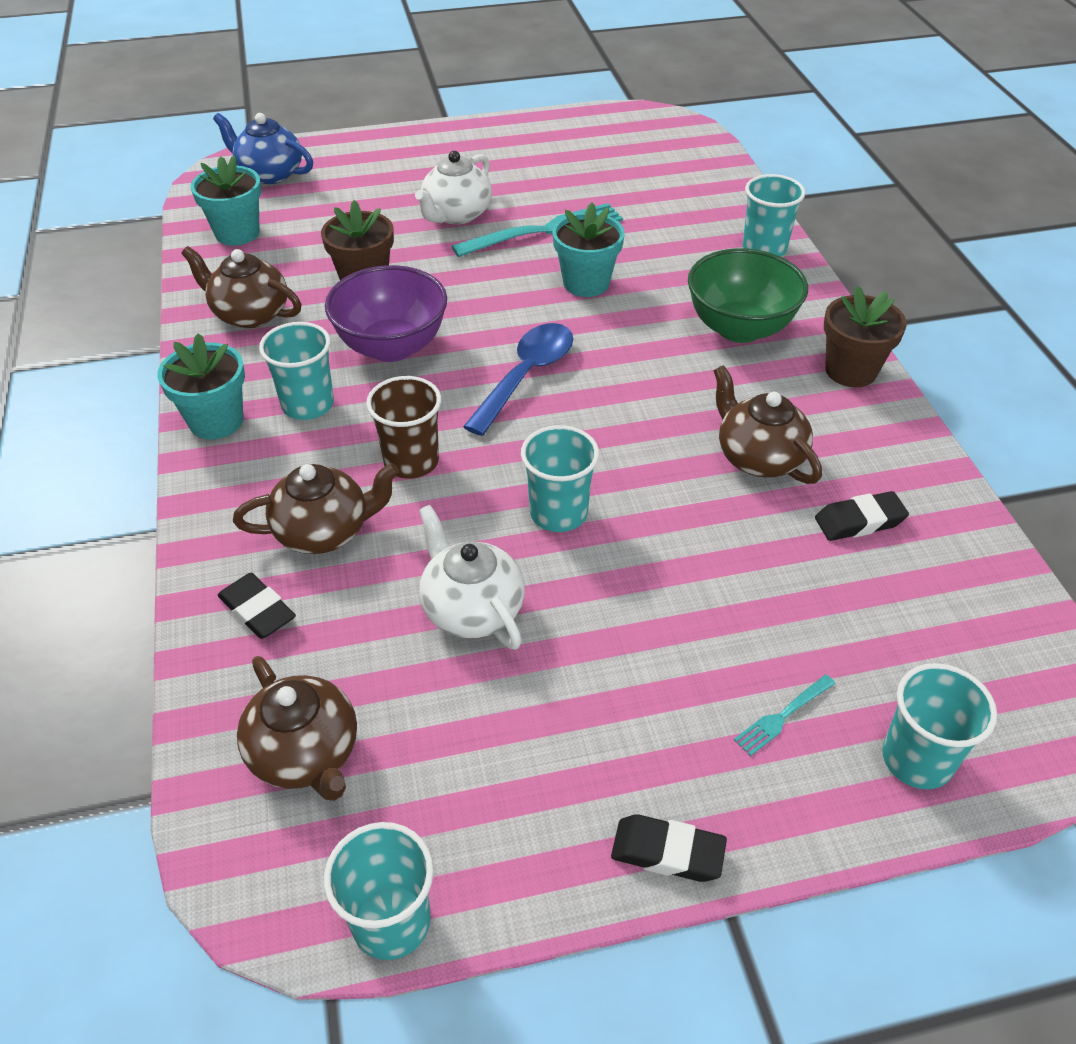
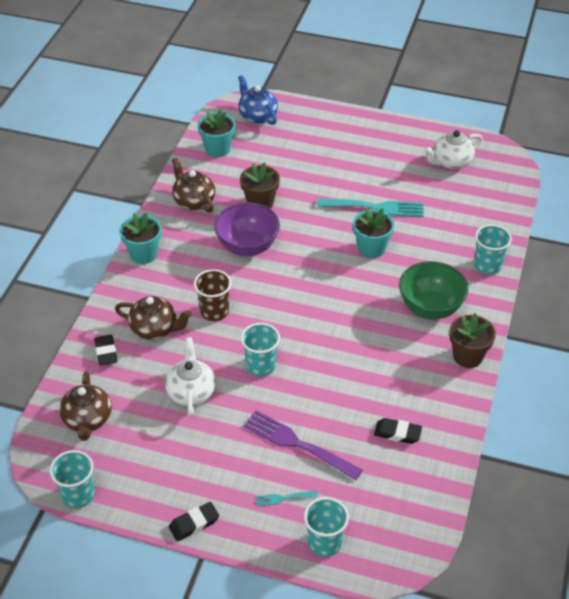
camera: 30 degrees right, 0 degrees up
turquoise cup [259,322,334,420] -> none
white teapot [415,151,492,224] -> white teapot moved to [424,130,483,169]
blue spoon [463,323,573,436] -> none
black eraser [611,814,727,882] -> black eraser turned 75 degrees counterclockwise [169,502,219,541]
brown teapot [713,365,822,484] -> none
none -> purple fork [244,410,363,480]

